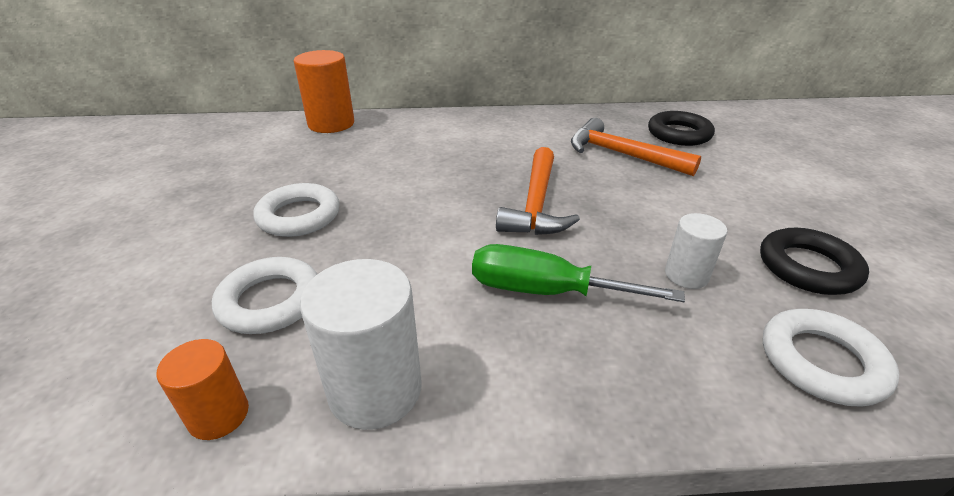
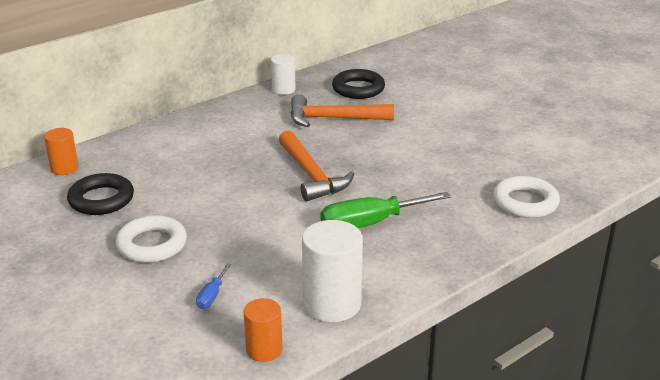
camera: 35 degrees left, 5 degrees down
white ring [212,257,317,334] -> blue screwdriver [196,263,231,309]
orange cylinder [294,50,354,133] -> orange cylinder [44,128,78,175], size x0.59
white cylinder [665,213,727,289] -> white cylinder moved to [271,54,296,95]
black ring [760,228,869,295] -> black ring moved to [67,173,134,215]

